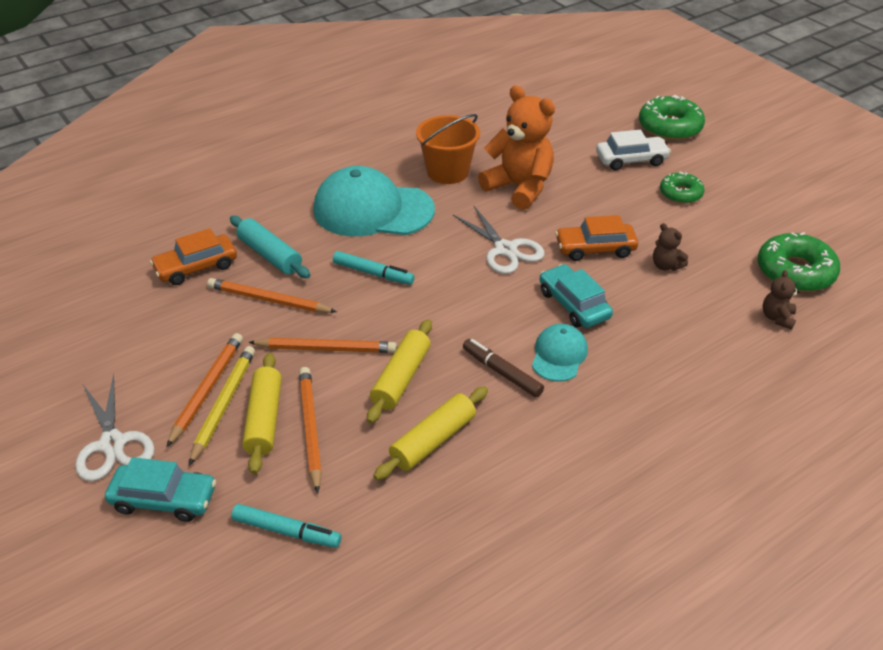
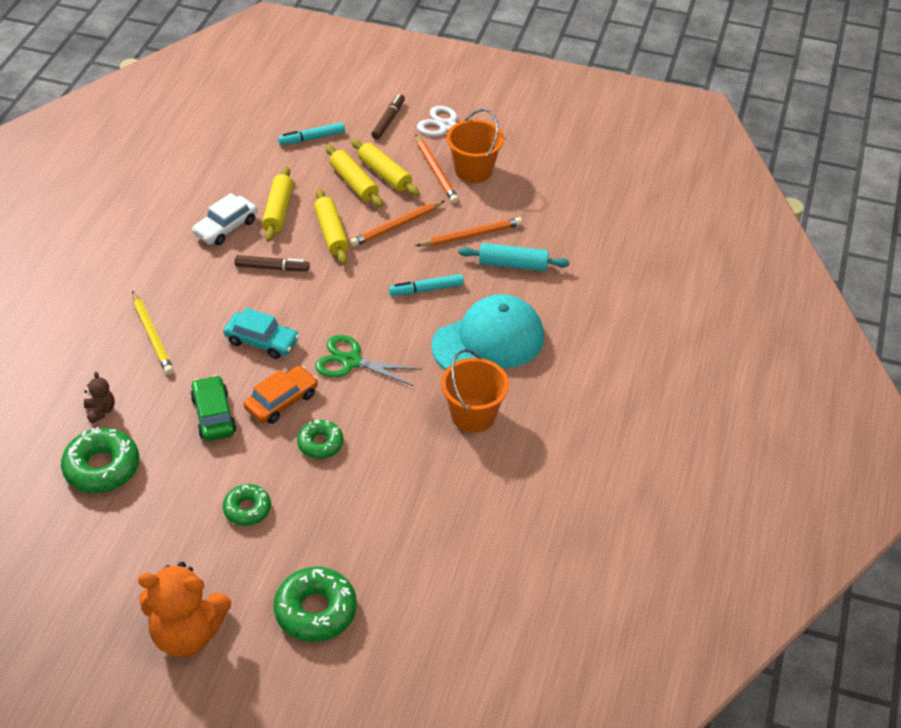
camera: 140 degrees right, 5 degrees up
turquoise car [105,457,216,522] -> brown marker [371,94,405,140]
orange car [150,228,237,285] -> none
yellow pencil [189,346,255,465] -> yellow pencil moved to [132,291,174,375]
orange pencil [299,367,322,493] -> yellow rolling pin [326,145,383,207]
white scissors [453,205,545,274] -> green scissors [315,335,422,386]
orange teddy bear [478,85,555,210] -> orange teddy bear moved to [138,562,231,657]
turquoise cap [532,324,588,382] -> none
white car [596,130,671,170] -> white car moved to [192,193,257,245]
brown teddy bear [653,223,688,271] -> green car [190,375,236,441]
none -> green donut [297,419,343,459]
none -> orange bucket [446,109,504,183]

